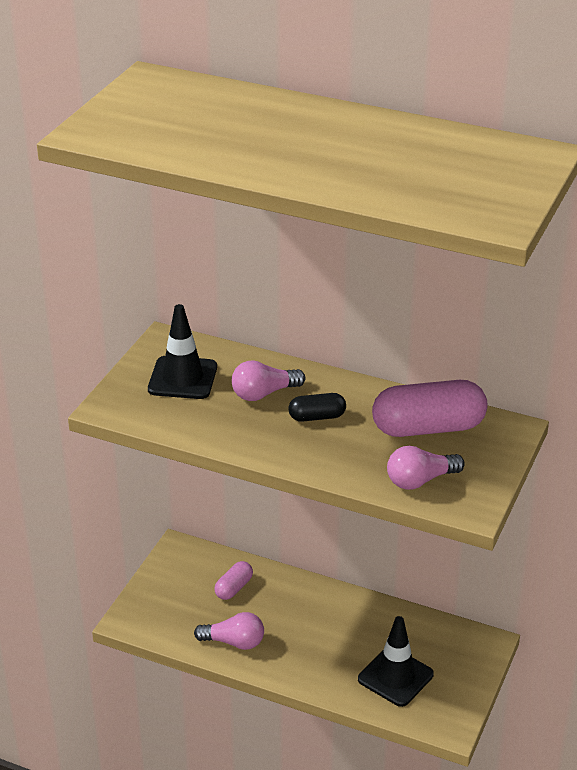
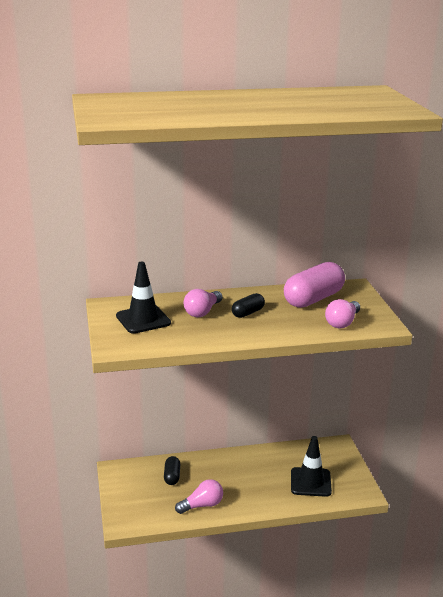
camera: 35 degrees left, 10 degrees down
pink capsule [214,561,253,600] -> black capsule [164,456,180,485]

